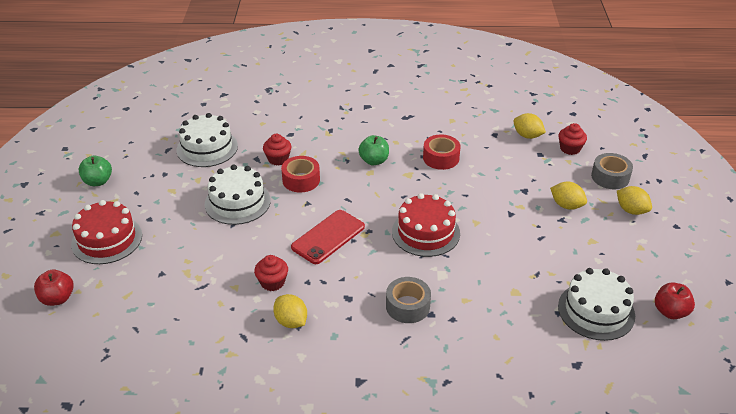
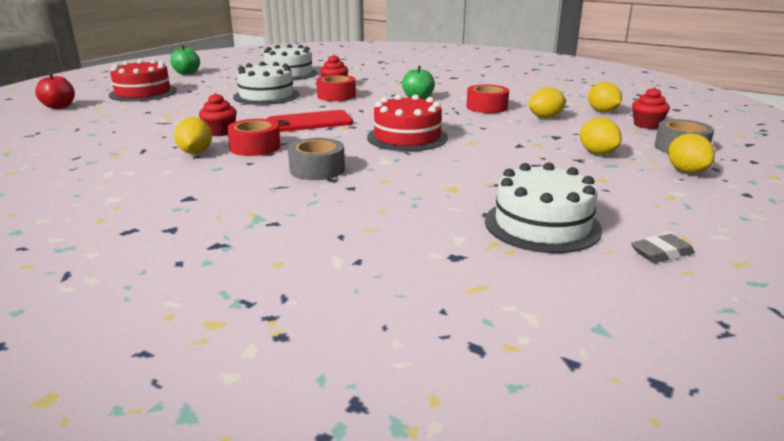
camera: 30 degrees right, 15 degrees down
red apple [655,282,695,319] -> grey eraser [631,234,695,263]
none -> red tape [227,119,280,156]
none -> yellow lemon [528,87,566,119]

